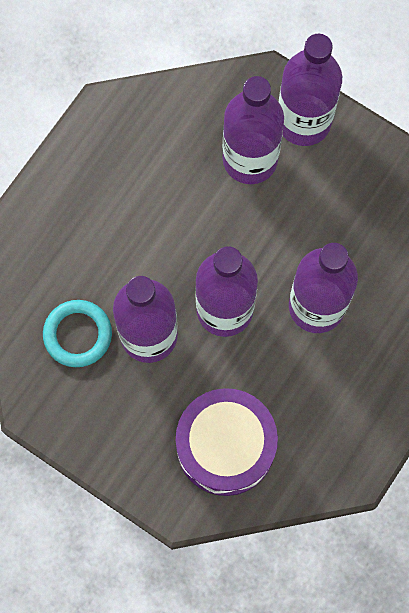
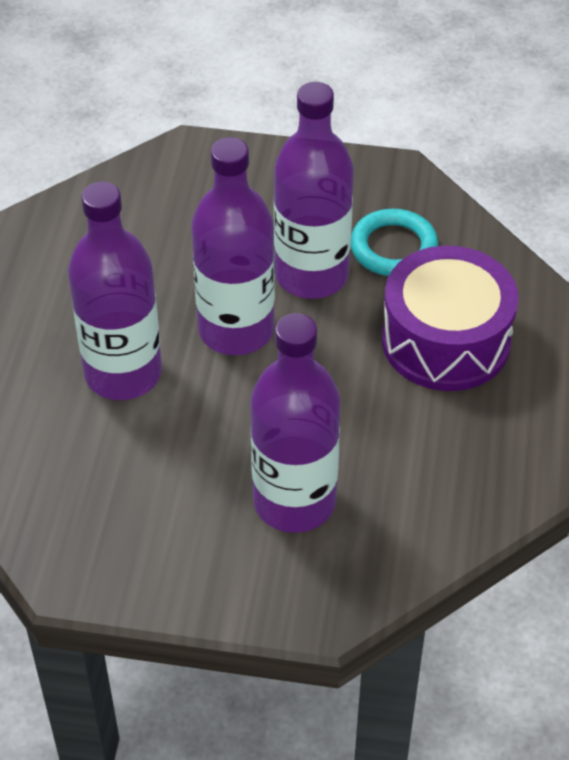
camera: 155 degrees right, 25 degrees down
purple drum [176,388,278,496] -> purple drum moved to [382,246,519,391]
purple bottle [279,34,342,146] -> none

